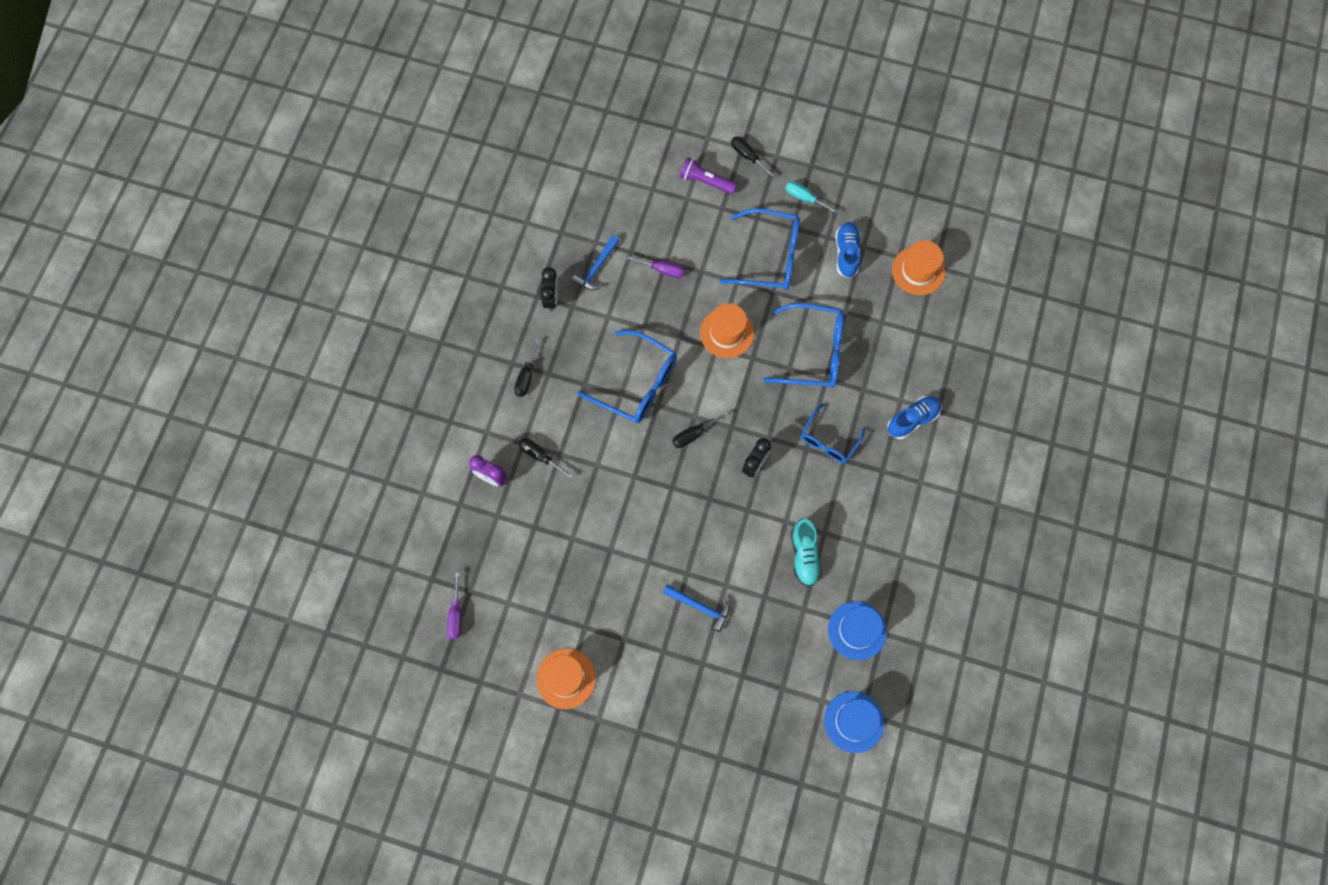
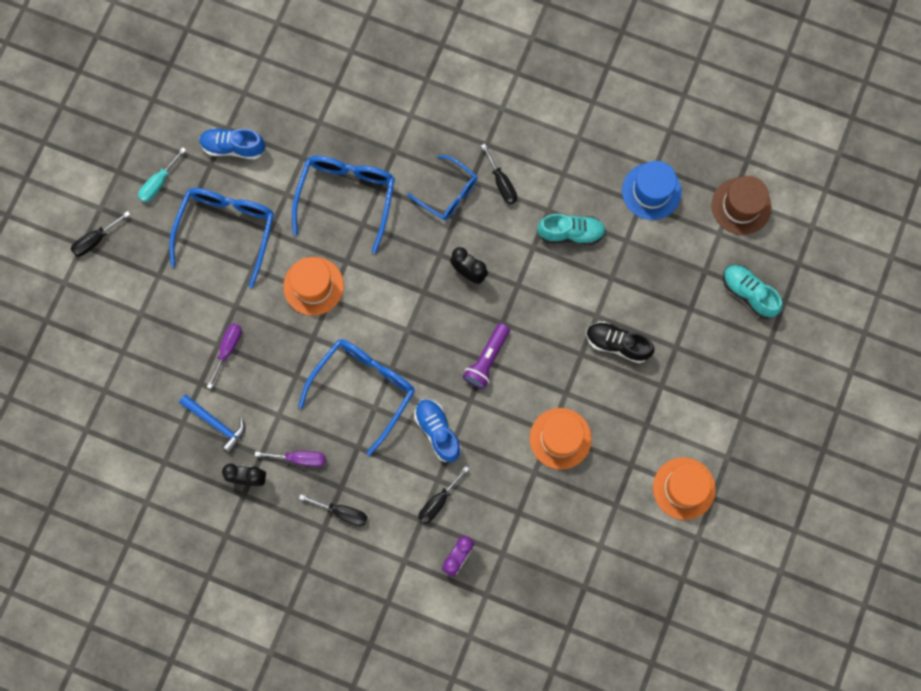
camera: 85 degrees left, 5 degrees up
purple screwdriver [447,572,462,639] -> purple screwdriver moved to [255,451,326,467]
blue hammer [663,584,729,632] -> black shoe [586,322,654,363]
black screwdriver [672,411,729,448] -> black screwdriver moved to [481,144,517,204]
purple flashlight [680,157,737,194] -> purple flashlight moved to [463,323,510,389]
blue hat [824,691,884,753] -> brown hat [712,176,771,235]
blue shoe [887,396,942,439] -> blue shoe moved to [414,399,461,462]
orange hat [892,240,945,295] -> orange hat moved to [530,408,592,469]
none -> turquoise shoe [723,265,782,319]

